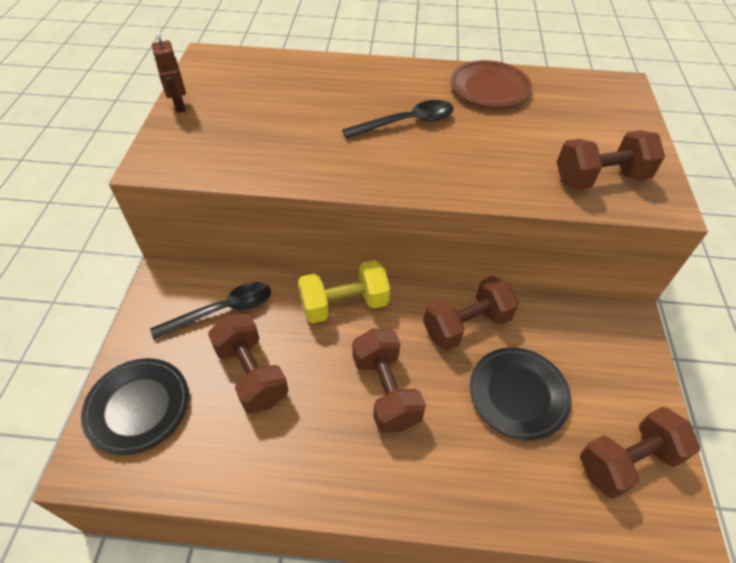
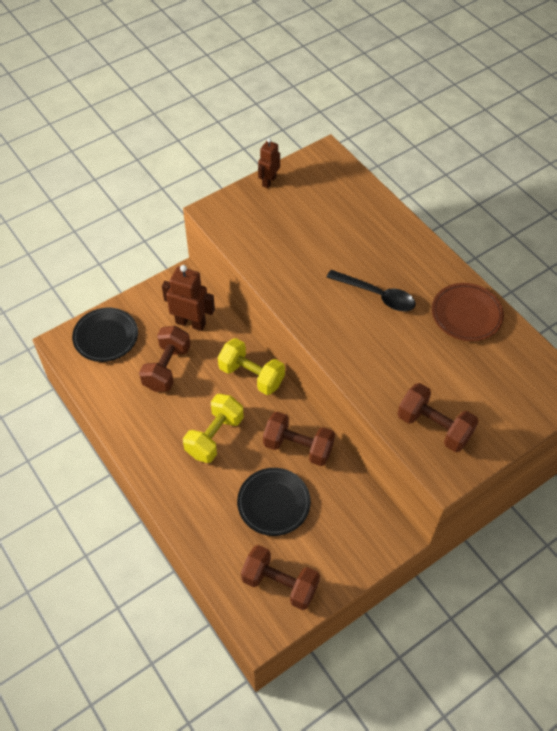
camera: 50 degrees right, 5 degrees up
black spoon [150,282,271,340] -> brown robot [162,265,215,331]
brown dumbbell [352,328,426,433] -> yellow dumbbell [183,394,244,463]

